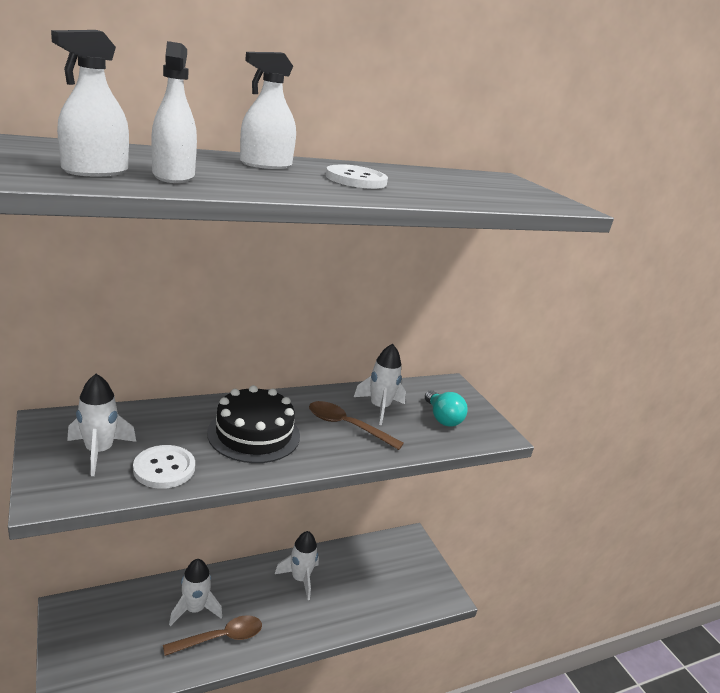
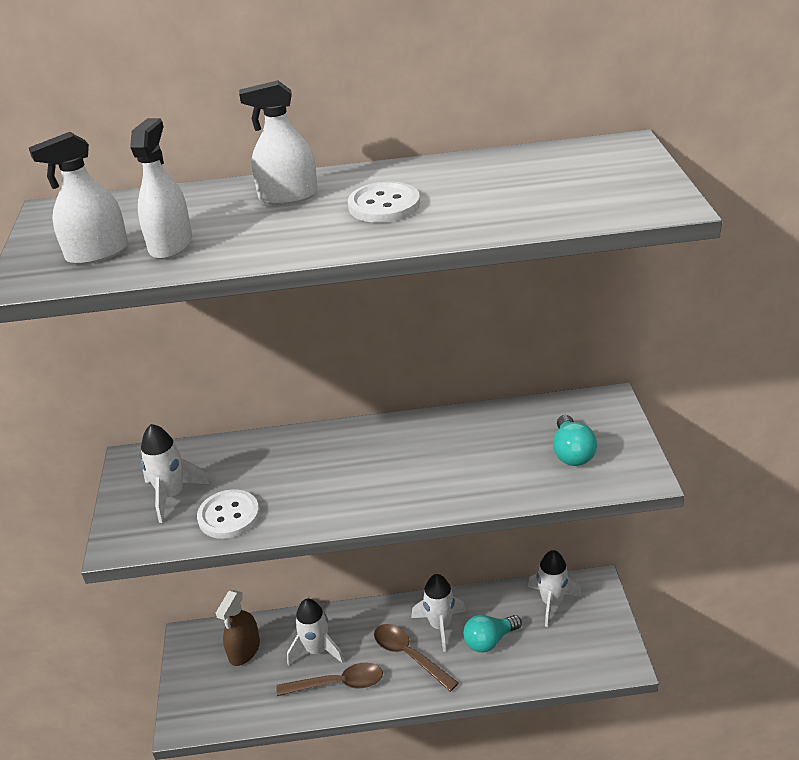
camera: 25 degrees right, 10 degrees up
black cake [207,385,300,463] -> none
brown spoon [309,401,404,450] -> brown spoon moved to [374,624,459,692]
white rocket [354,344,406,425] -> white rocket moved to [528,550,582,627]
none -> brown spray bottle [216,590,260,666]
none -> turquoise light bulb [463,615,522,652]

